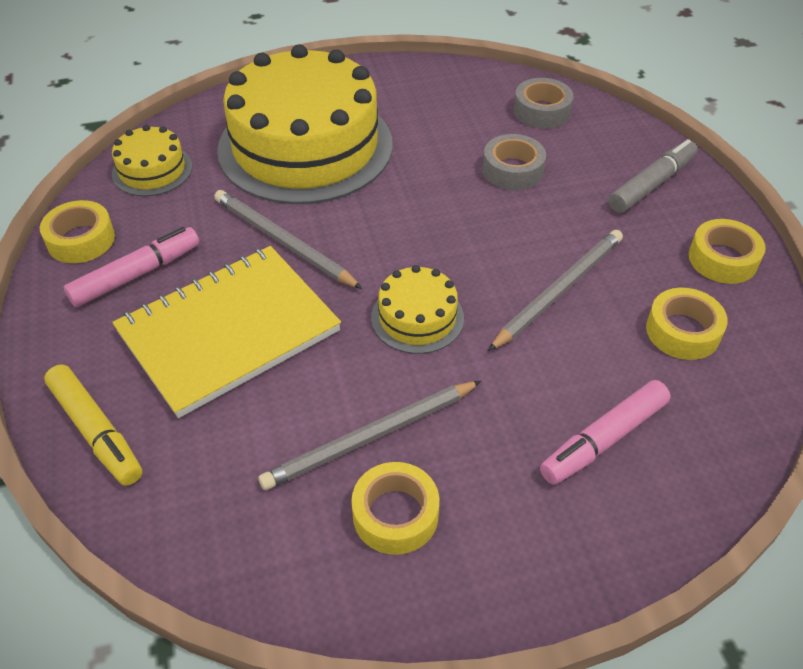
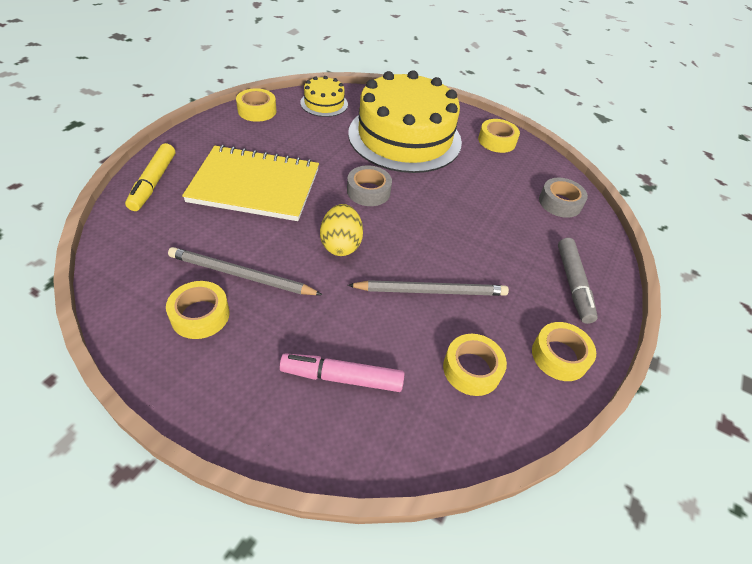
camera: 40 degrees right, 0 degrees up
pink marker [64,227,199,307] -> none
grey pencil [214,190,362,289] -> none
yellow cake [371,265,464,354] -> yellow egg [320,204,363,256]
grey tape [483,134,546,190] -> grey tape moved to [347,165,392,206]
grey marker [608,139,698,213] -> grey marker turned 90 degrees clockwise [558,238,598,324]
none -> yellow tape [478,119,520,153]

